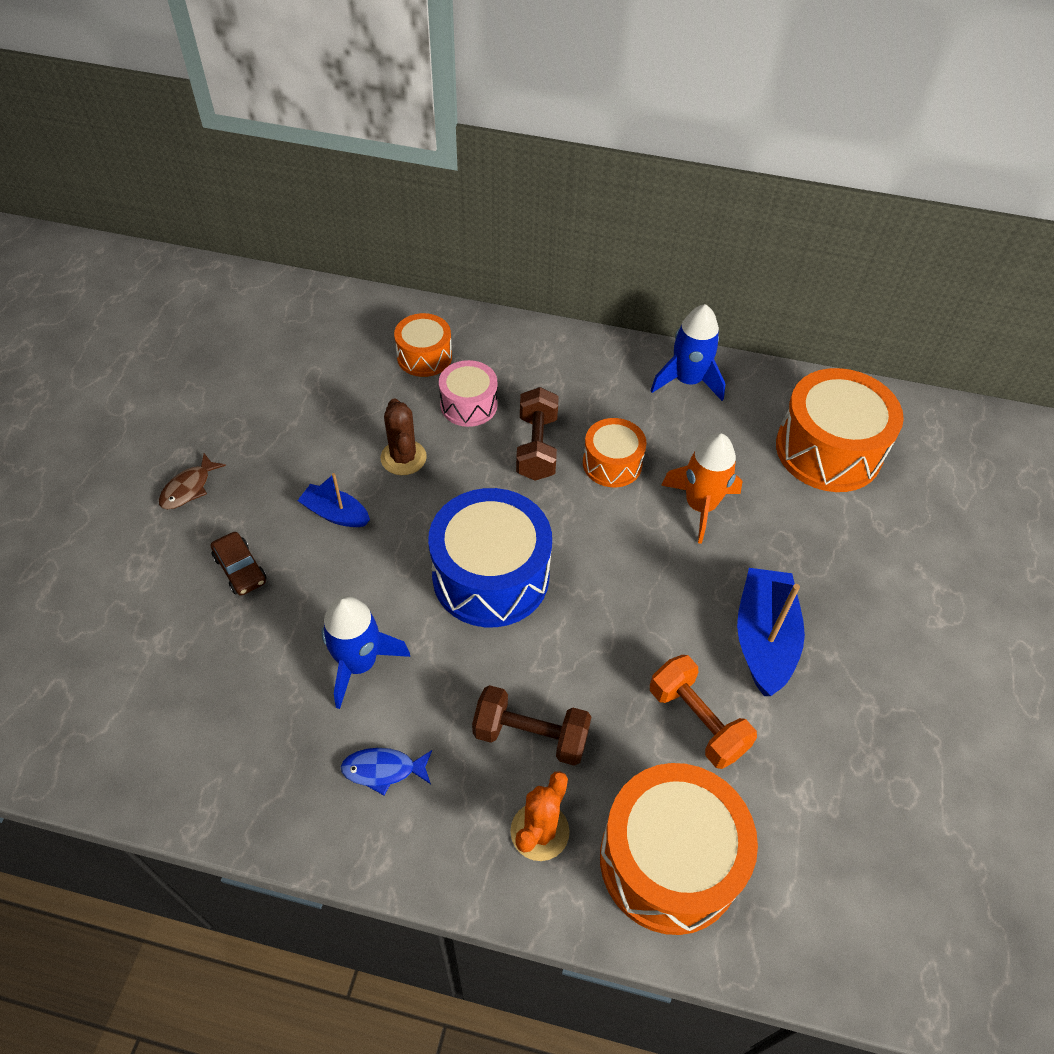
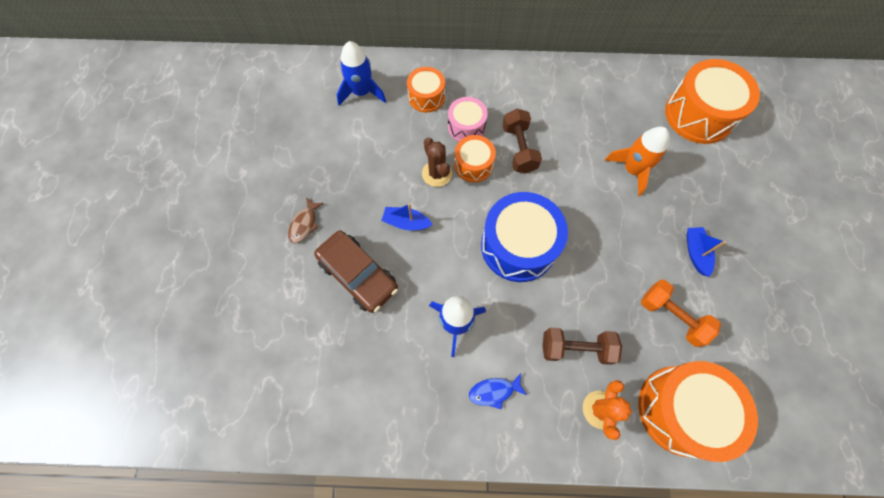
camera: 10 degrees left, 15 degrees up
brown car [211,532,267,596] -> brown car [314,230,398,313], size x1.87
orange drum [583,418,647,487] -> orange drum moved to [454,135,496,182]
blue rocket [650,304,725,401] -> blue rocket moved to [336,41,386,105]
blue boat [737,568,805,696] -> blue boat [687,227,726,277], size x0.59

